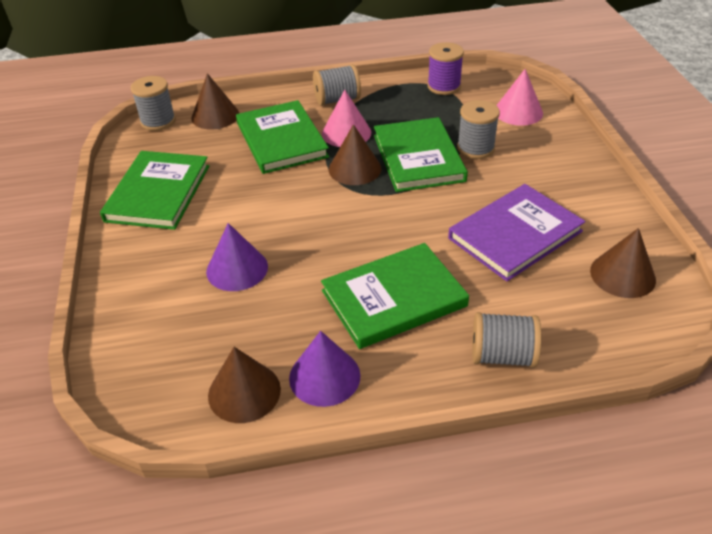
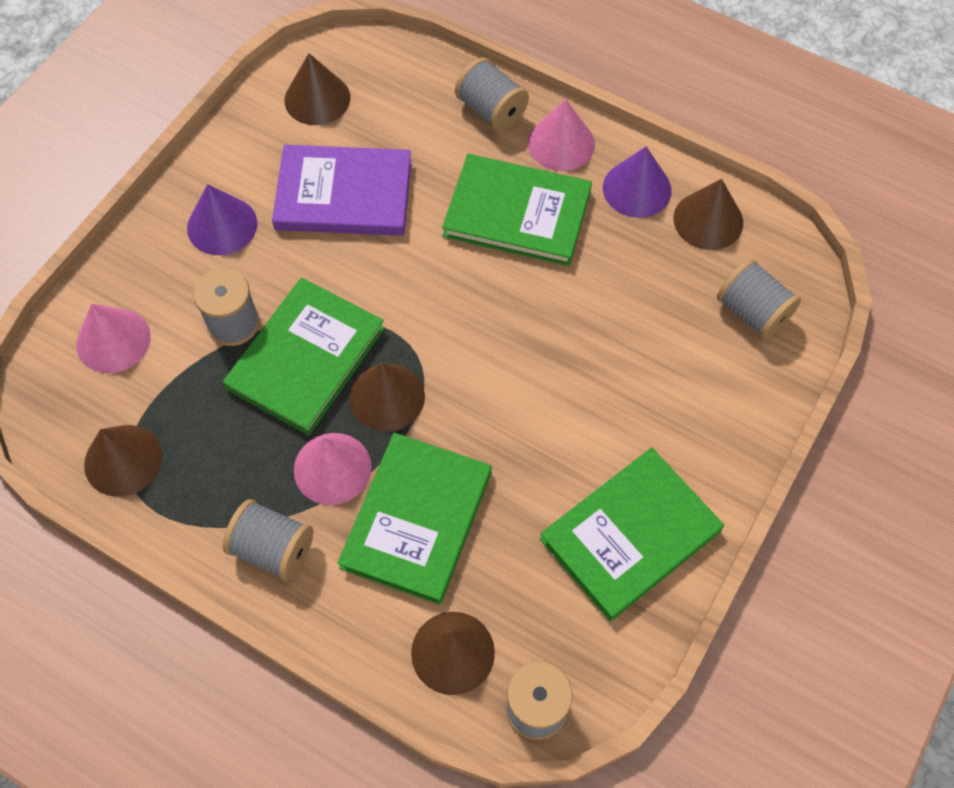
camera: 140 degrees left, 20 degrees up
purple cone [206,223,268,291] -> purple cone moved to [187,184,257,255]
purple spool [427,42,464,95] -> brown cone [84,425,162,497]
none -> pink cone [528,99,595,171]
none -> grey spool [717,259,801,339]

